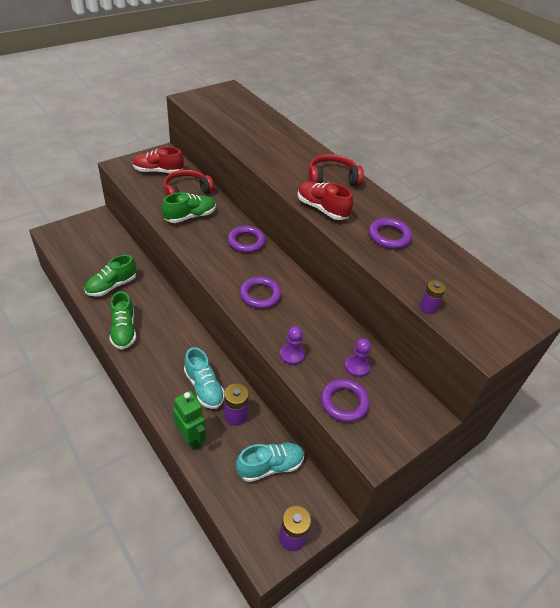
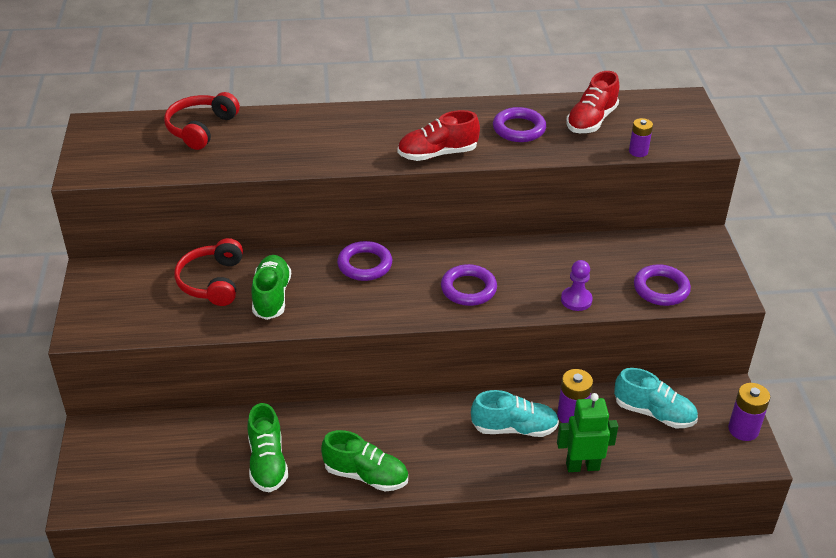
camera: 55 degrees left, 5 degrees down
red shoe [132,147,184,173] -> red shoe moved to [566,71,619,133]
turquoise shoe [236,442,304,482] -> turquoise shoe turned 105 degrees clockwise [614,368,698,428]
red headphones [308,154,364,186] -> red headphones moved to [164,92,240,150]
purple pawn [344,338,371,377] -> none

